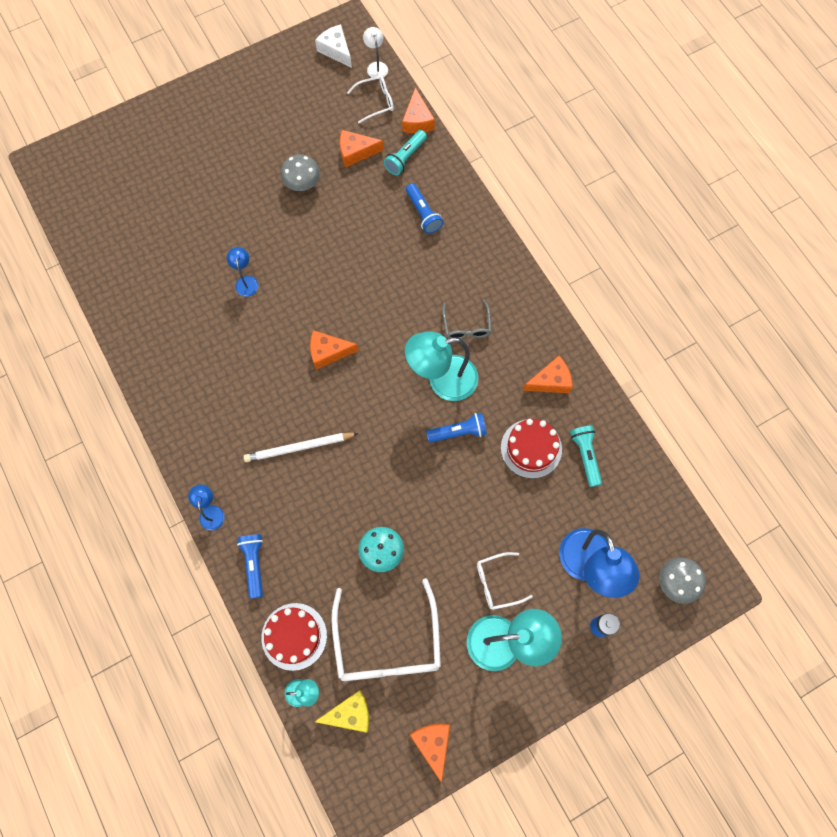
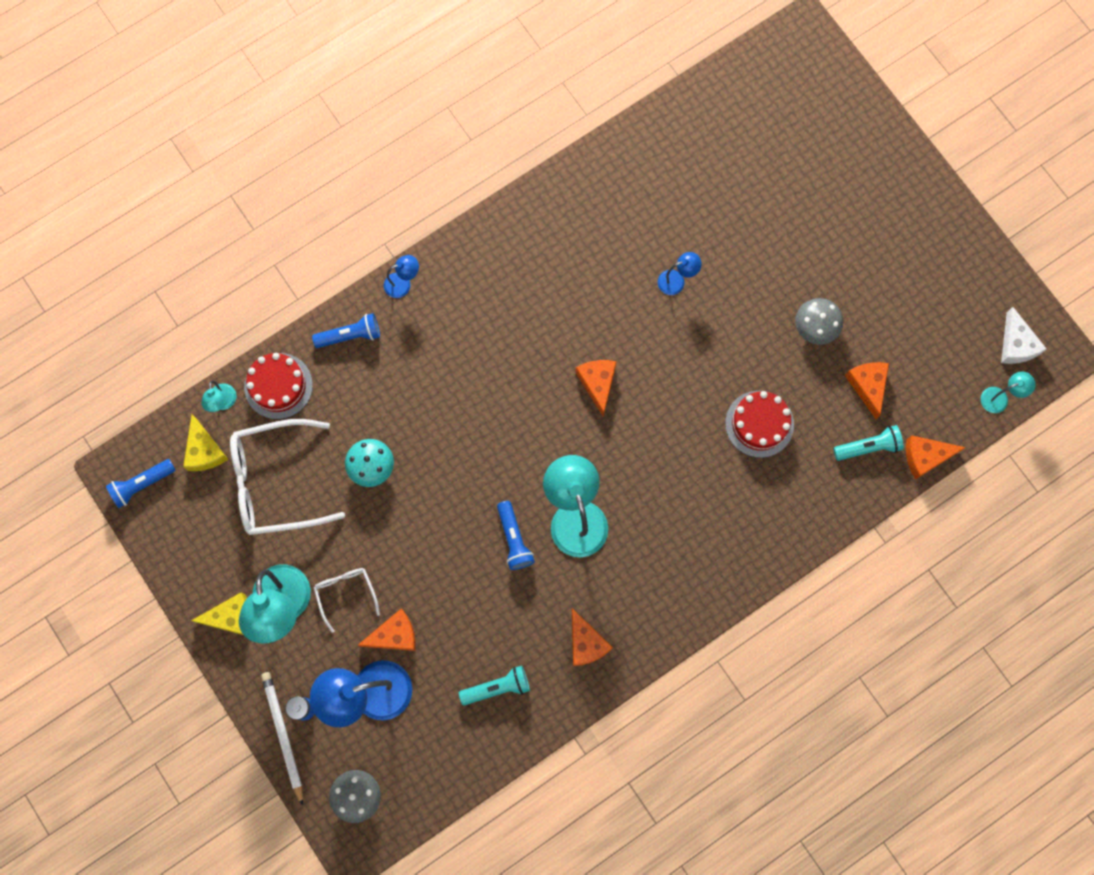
camera: 85 degrees right, 5 degrees up
white pencil [244,433,359,462] -> white pencil moved to [261,672,303,806]
white cheese [315,24,352,68] -> white cheese turned 120 degrees clockwise [1001,307,1047,364]
white glasses [347,76,394,123] -> none
white lamp [363,27,388,78] -> turquoise lamp [981,372,1036,413]
turquoise flashlight [384,130,427,176] -> turquoise flashlight turned 135 degrees clockwise [833,425,904,461]
blue flashlight [406,183,443,234] -> blue flashlight moved to [106,459,175,508]
orange cheese [410,724,450,783] -> orange cheese moved to [358,609,416,651]
grey glasses [442,299,491,339] -> none
red cake [501,419,562,479] -> red cake moved to [725,391,794,458]
none -> yellow cheese [191,593,247,635]

